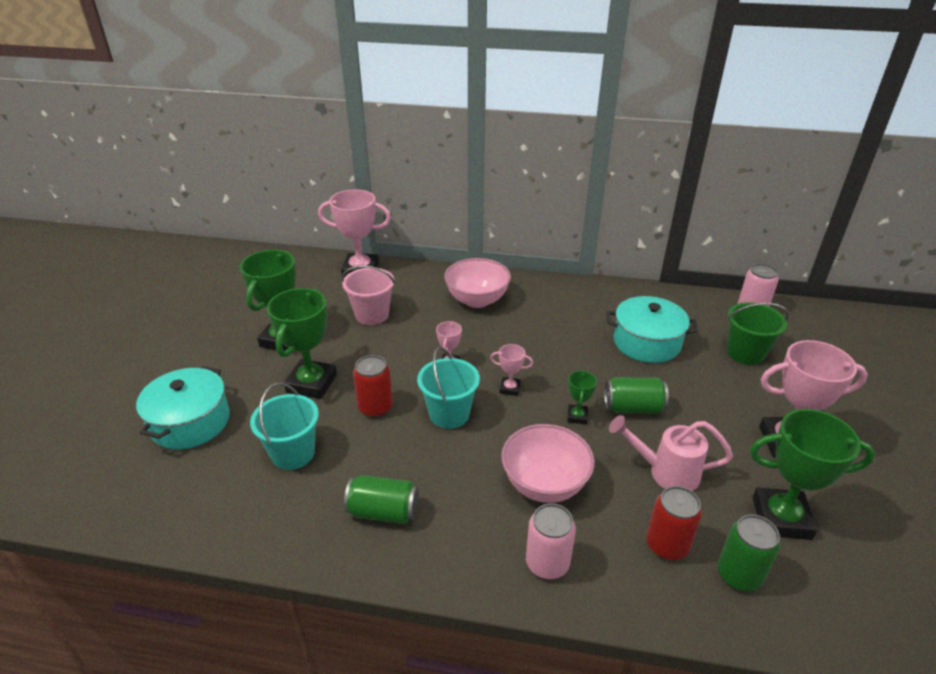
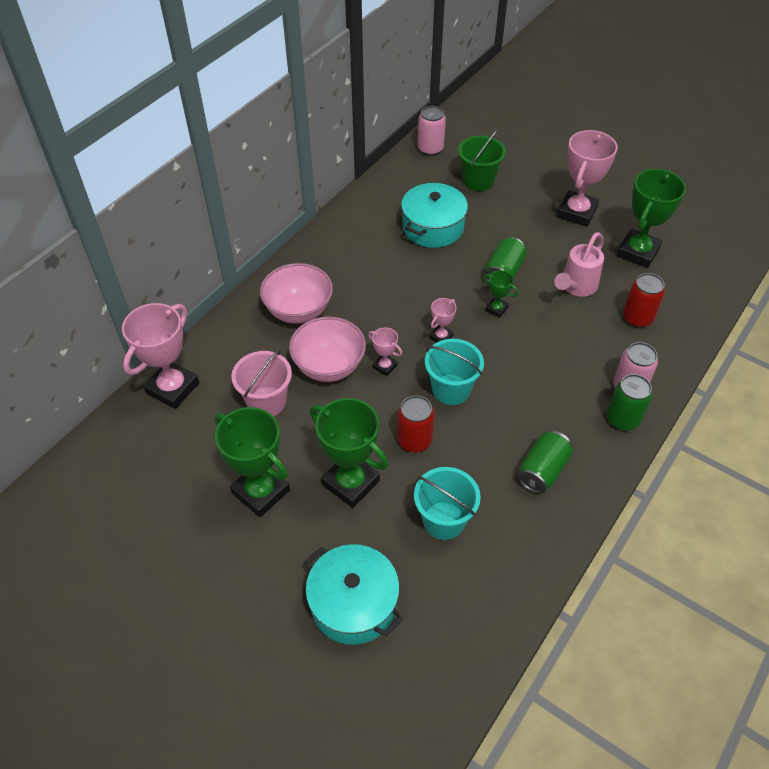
camera: 65 degrees left, 15 degrees up
pink bowl [501,424,595,503] -> pink bowl moved to [289,317,366,382]
green can [717,514,781,591] -> green can moved to [607,374,652,431]

